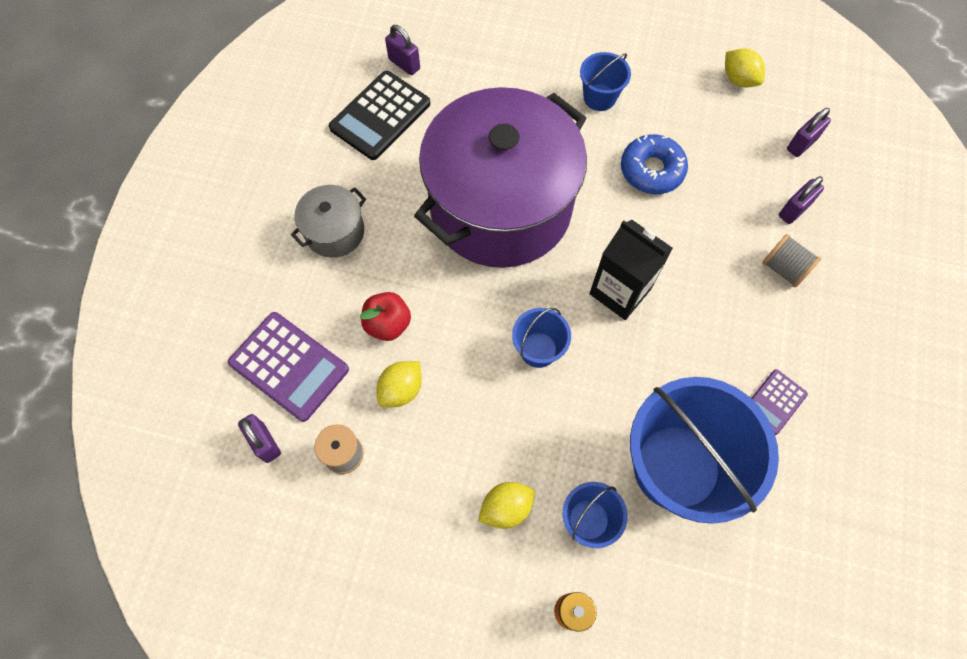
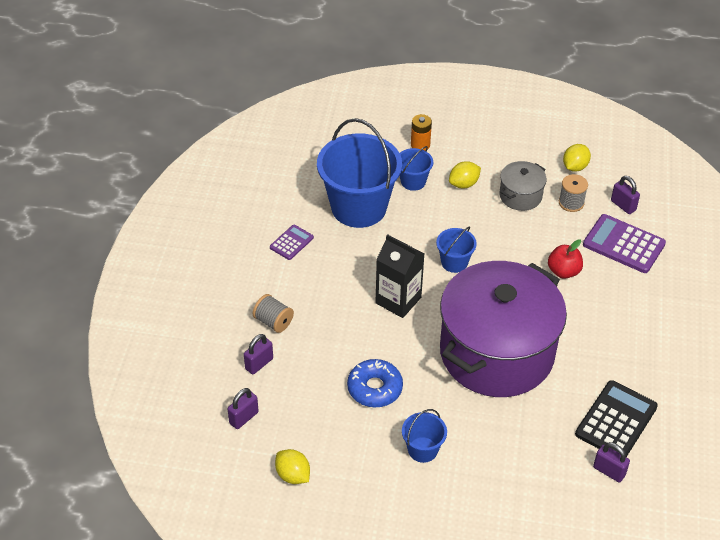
camera: 175 degrees right, 20 degrees down
grey pot [291,185,366,258] -> grey pot moved to [500,161,547,211]
yellow lemon [377,361,422,408] -> yellow lemon moved to [563,144,591,172]

